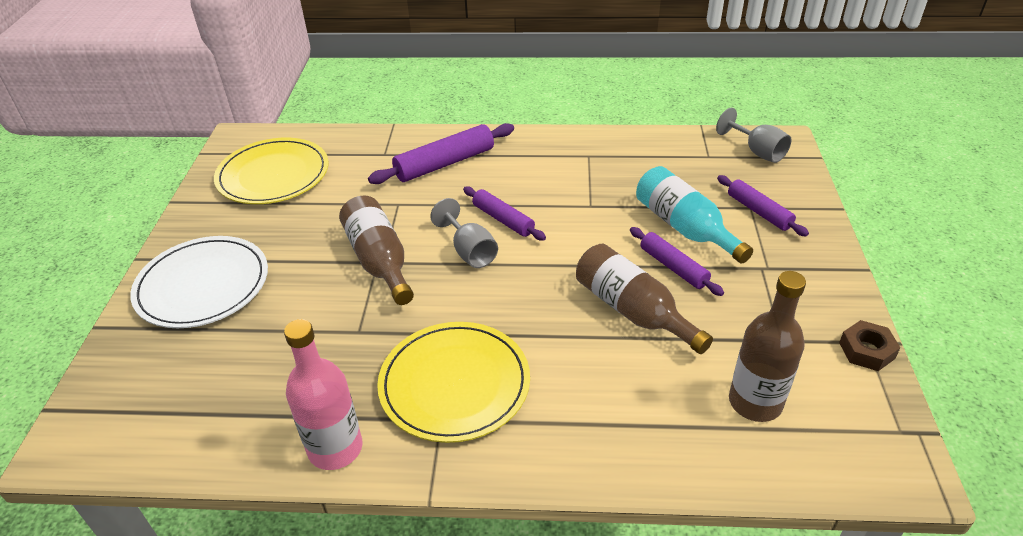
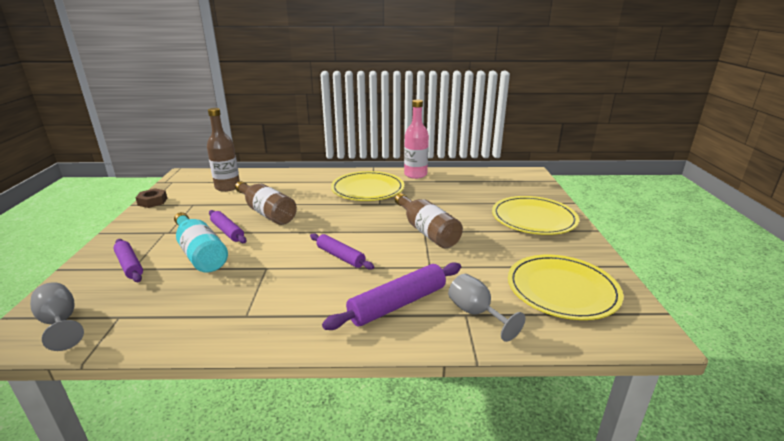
camera: 175 degrees right, 15 degrees down
white plate [130,236,268,328] -> yellow plate [492,196,579,235]
grey goblet [430,198,498,268] -> grey goblet moved to [448,274,525,342]

